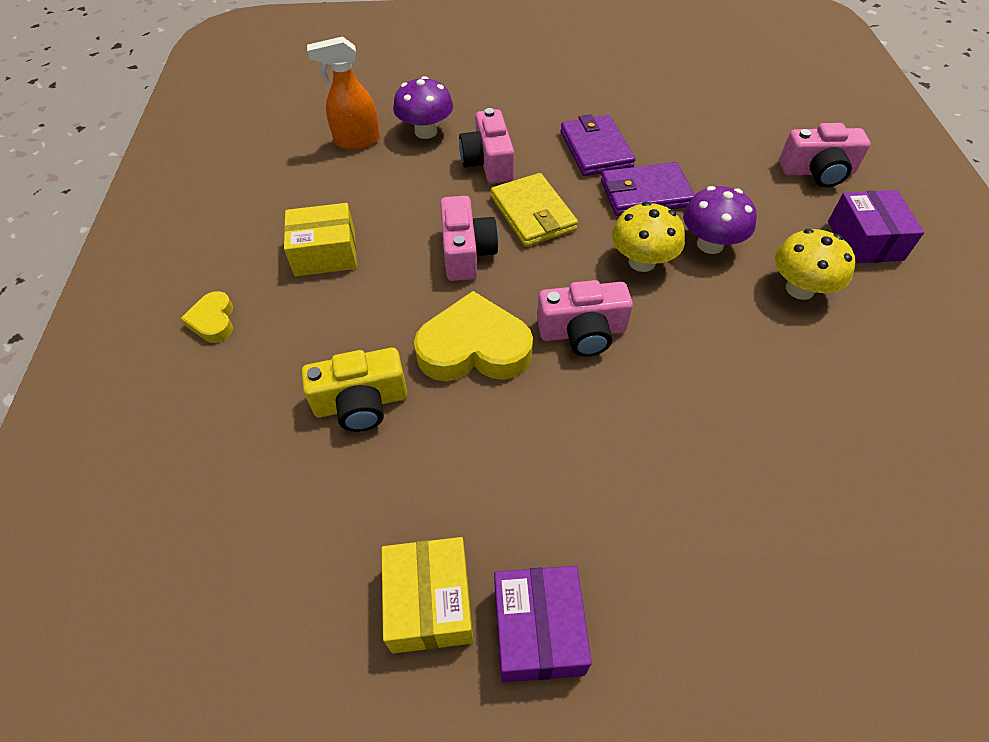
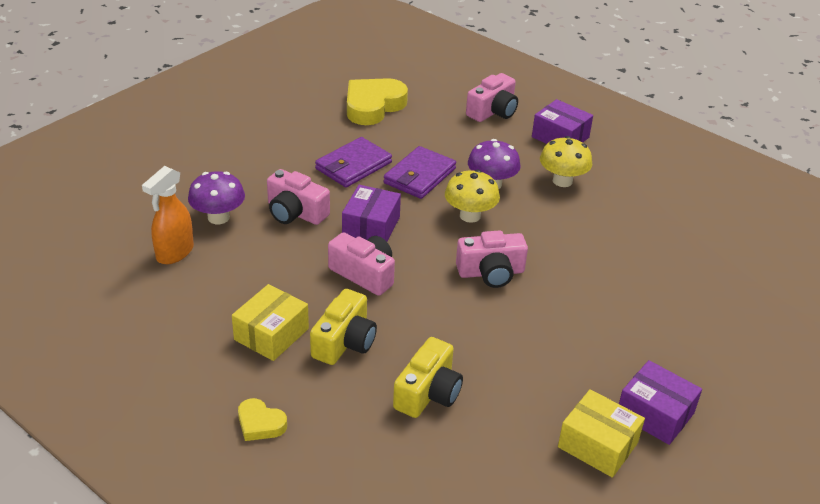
camera: 50 degrees left, 15 degrees down
yellow heart [414,291,533,381] -> yellow heart moved to [347,78,408,125]
yellow wallet [491,173,578,247] -> purple box [342,185,401,242]
pink camera [537,280,633,357] -> pink camera turned 45 degrees clockwise [456,230,528,288]
purple wallet [561,114,635,176] -> purple wallet turned 75 degrees counterclockwise [315,137,392,187]
none -> yellow camera [310,289,377,365]

